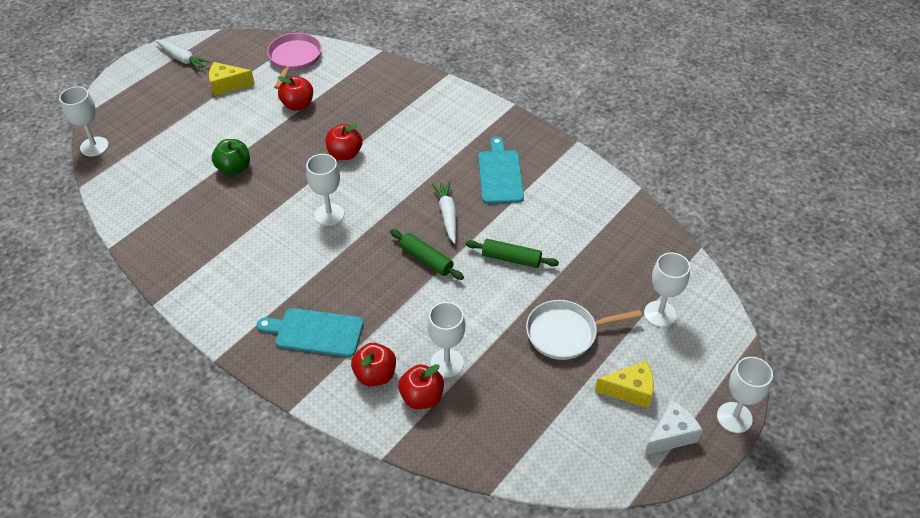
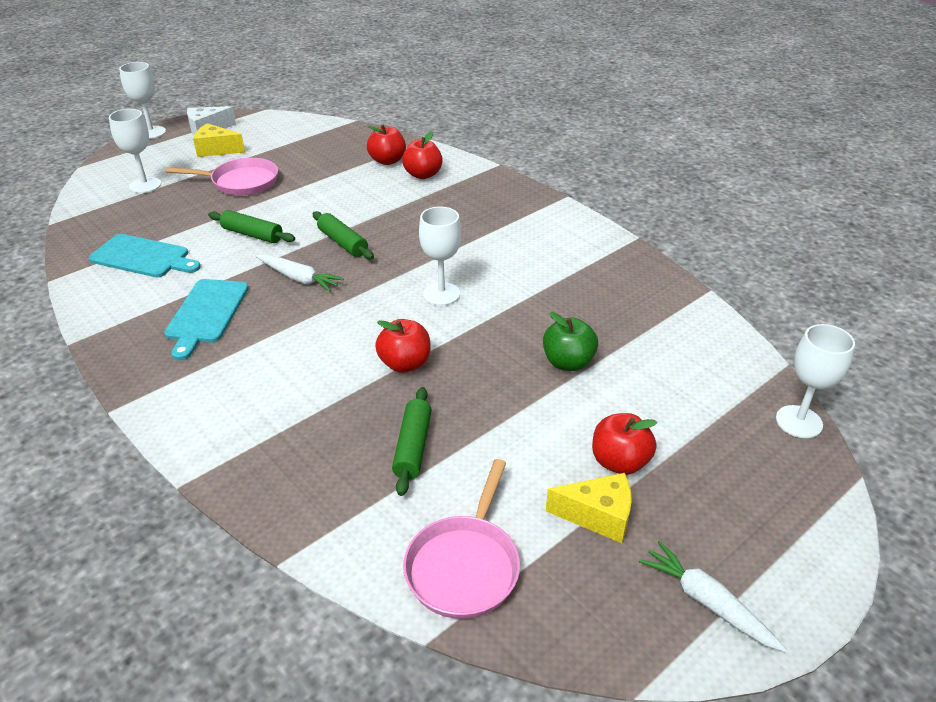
camera: 170 degrees left, 10 degrees down
turquoise cutting board [257,308,363,357] -> turquoise cutting board moved to [89,234,201,277]
red apple [278,76,313,111] -> red apple moved to [592,413,657,475]
white goblet [427,302,465,378] -> none
white carrot [432,181,456,244] -> white carrot turned 60 degrees counterclockwise [256,254,344,292]
white pan [526,300,642,360] -> pink pan [166,158,278,196]
none -> green rolling pin [392,387,432,496]

